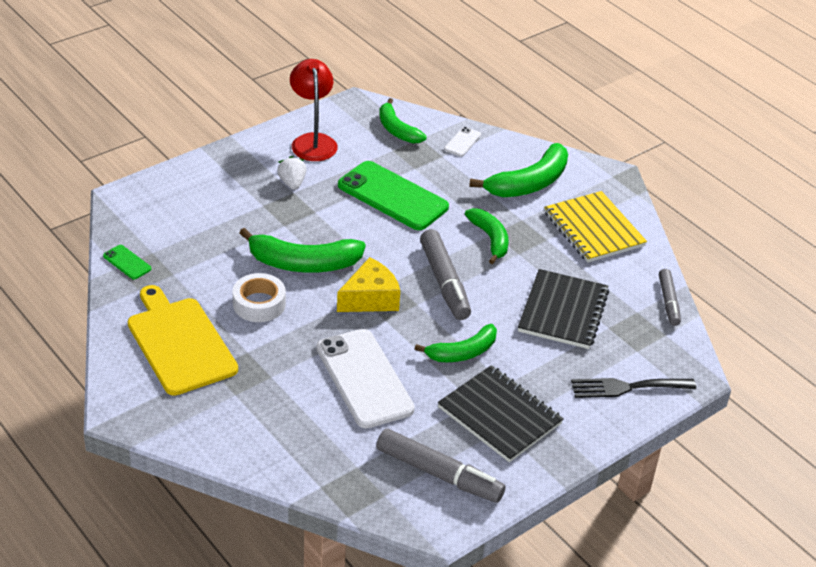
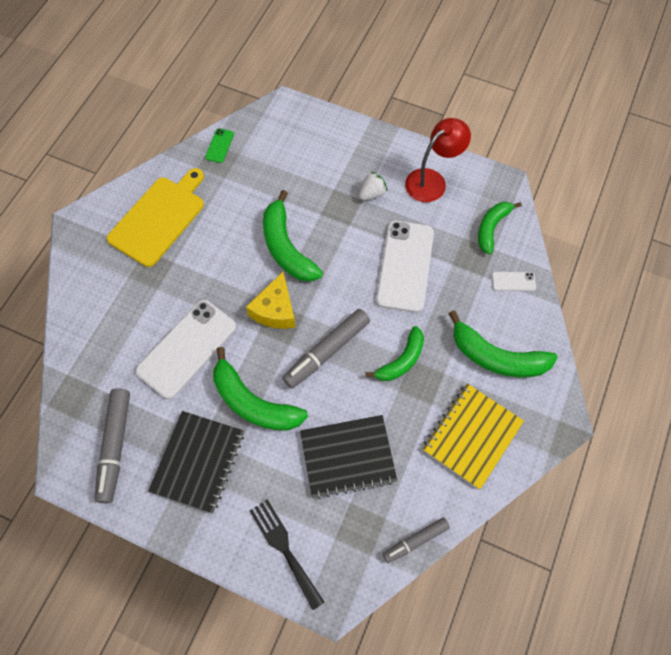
camera: 65 degrees right, 25 degrees up
white tape [232,273,286,322] -> none
yellow cheese [337,257,400,312] -> yellow cheese turned 75 degrees clockwise [246,272,296,329]
green phone [338,161,449,230] -> white phone [376,221,434,313]
green banana [415,324,497,362] -> green banana [213,347,308,431], size x1.53

